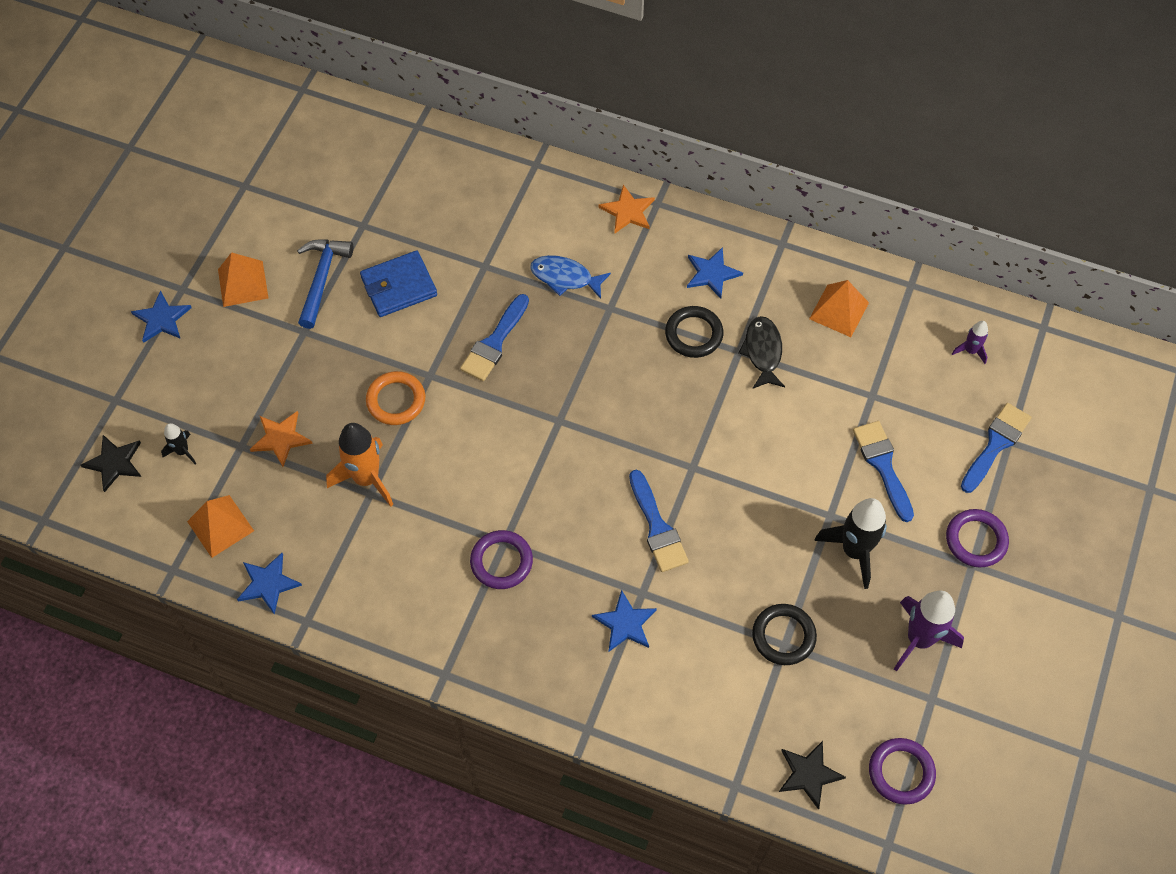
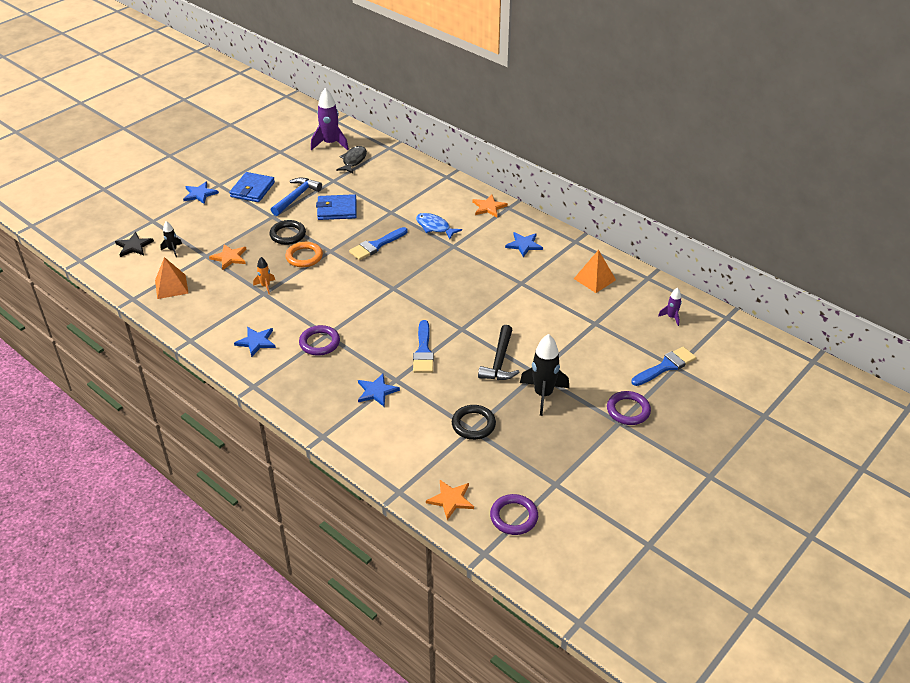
camera: 20 degrees right, 20 degrees down
orange pyramid [218,252,268,307] -> blue wallet [229,172,275,202]
blue star [237,553,302,614] -> blue star moved to [234,327,276,357]
orange rocket [326,423,394,507] -> orange rocket [253,257,275,294], size x0.51
black ring [665,306,723,358] -> black ring moved to [269,220,306,245]
black fish [738,316,785,389] -> black fish moved to [336,146,367,174]
black star [779,741,846,810] -> orange star [426,480,474,520]
blue brush [853,421,914,522] -> none
purple rocket [894,591,964,671] -> purple rocket moved to [311,88,349,150]
none -> black hammer [478,325,520,380]

